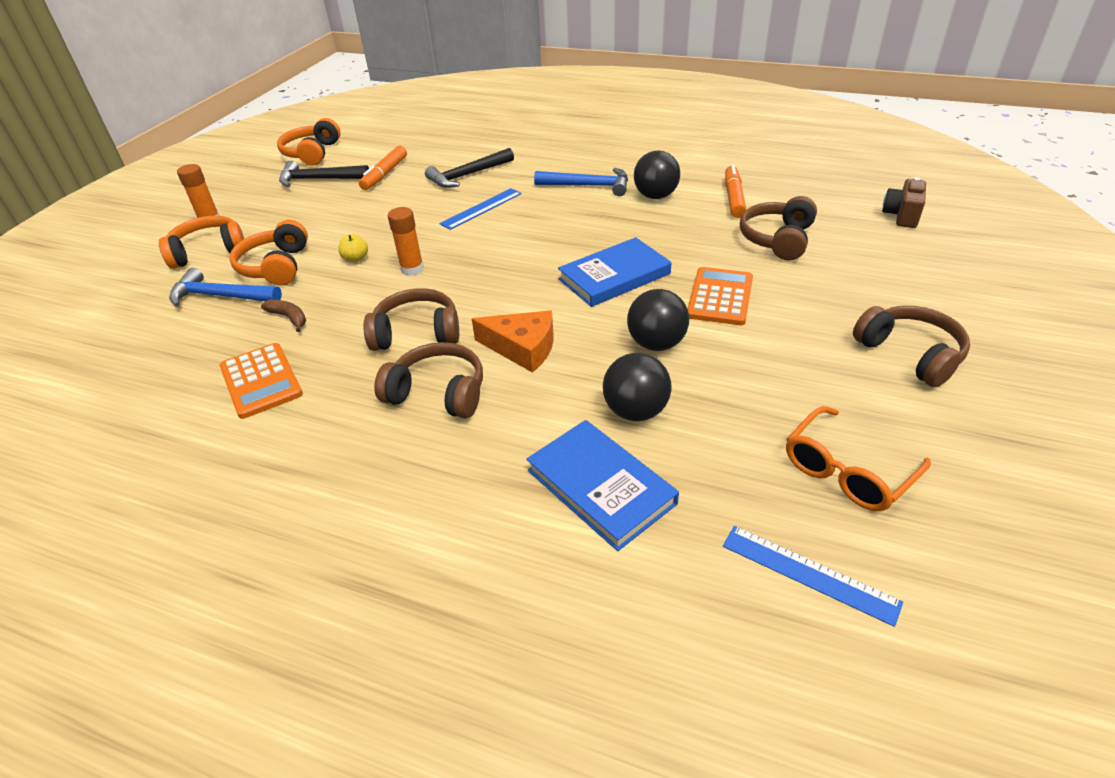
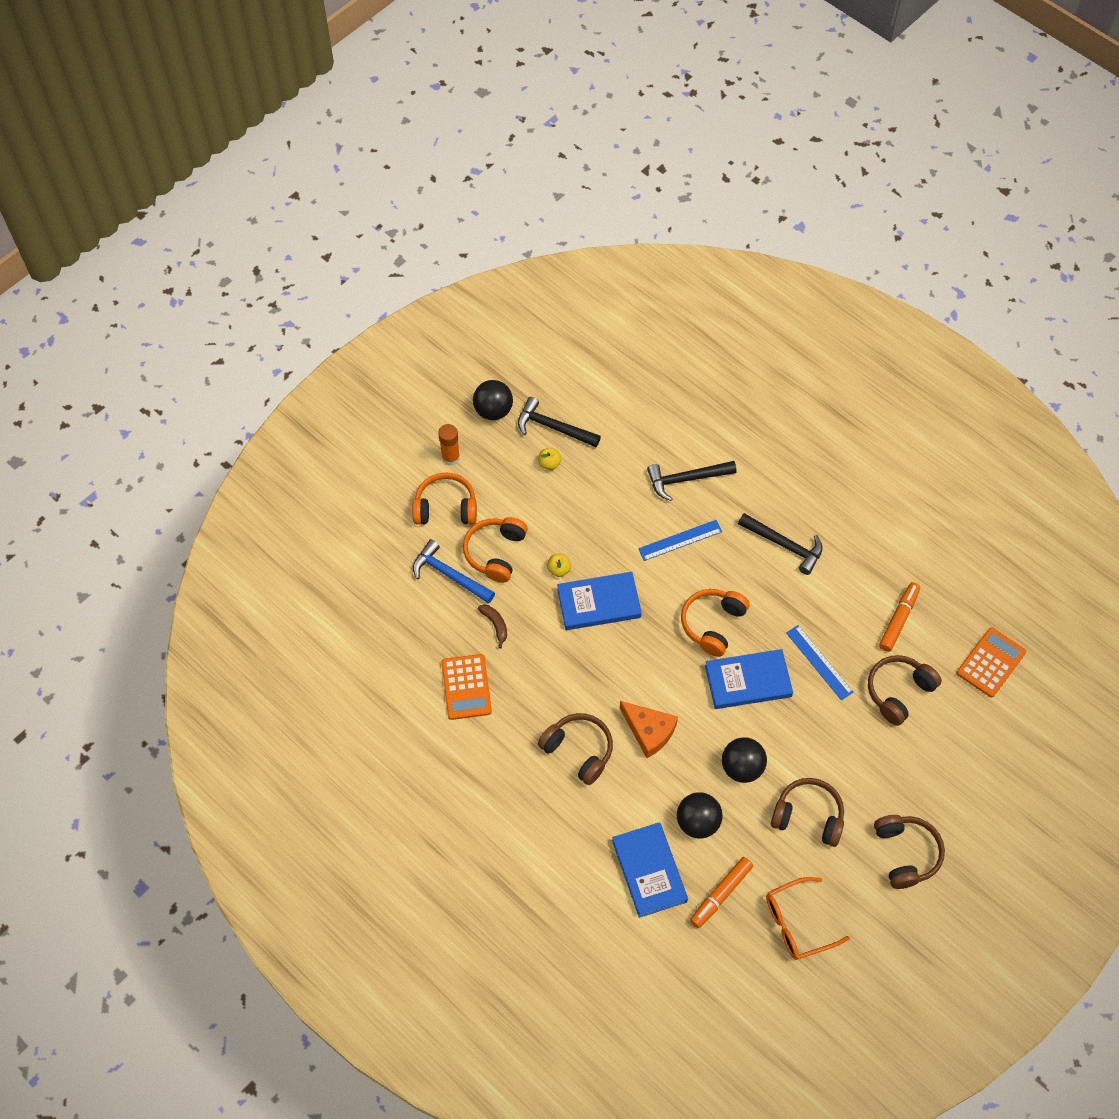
camera: 20 degrees right, 20 degrees up
orange headphones [277,118,340,166] -> orange headphones moved to [681,589,750,657]
orange marker [359,146,407,190] -> orange marker moved to [690,857,753,928]
brown headphones [363,288,459,351] -> brown headphones moved to [771,778,844,847]
orange glue stick [388,207,424,276] -> blue book [557,572,642,630]
blue hammer [534,168,628,196] -> black hammer [738,513,823,575]
black ball [634,151,680,199] -> black ball moved to [473,380,513,420]
orange calculator [687,267,753,325] -> orange calculator moved to [957,628,1026,698]
blue ruler [723,526,903,627] -> blue ruler moved to [786,625,853,700]
brown camera [882,177,926,228] -> none
none -> yellow apple [539,448,562,470]

